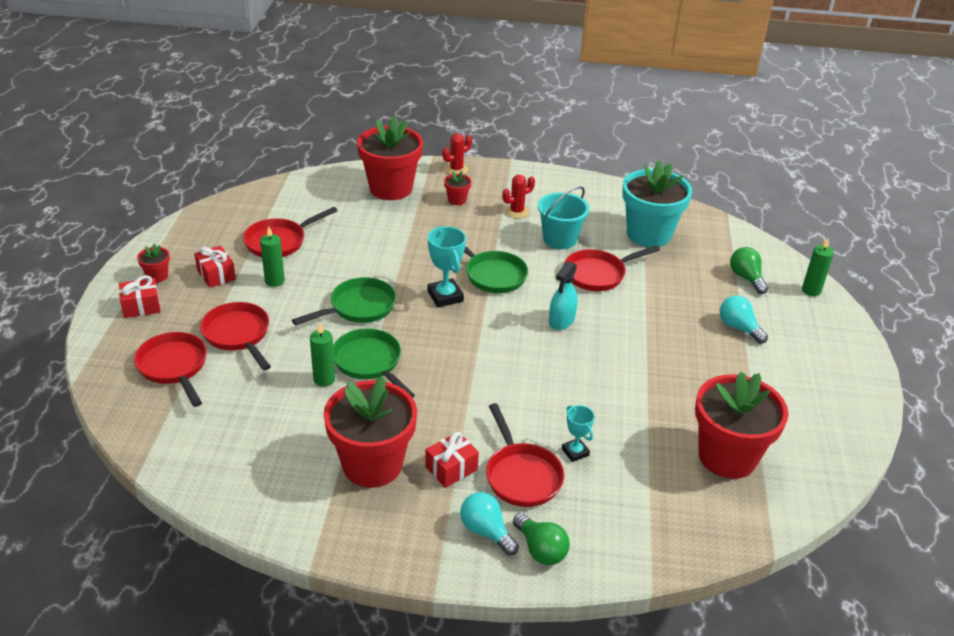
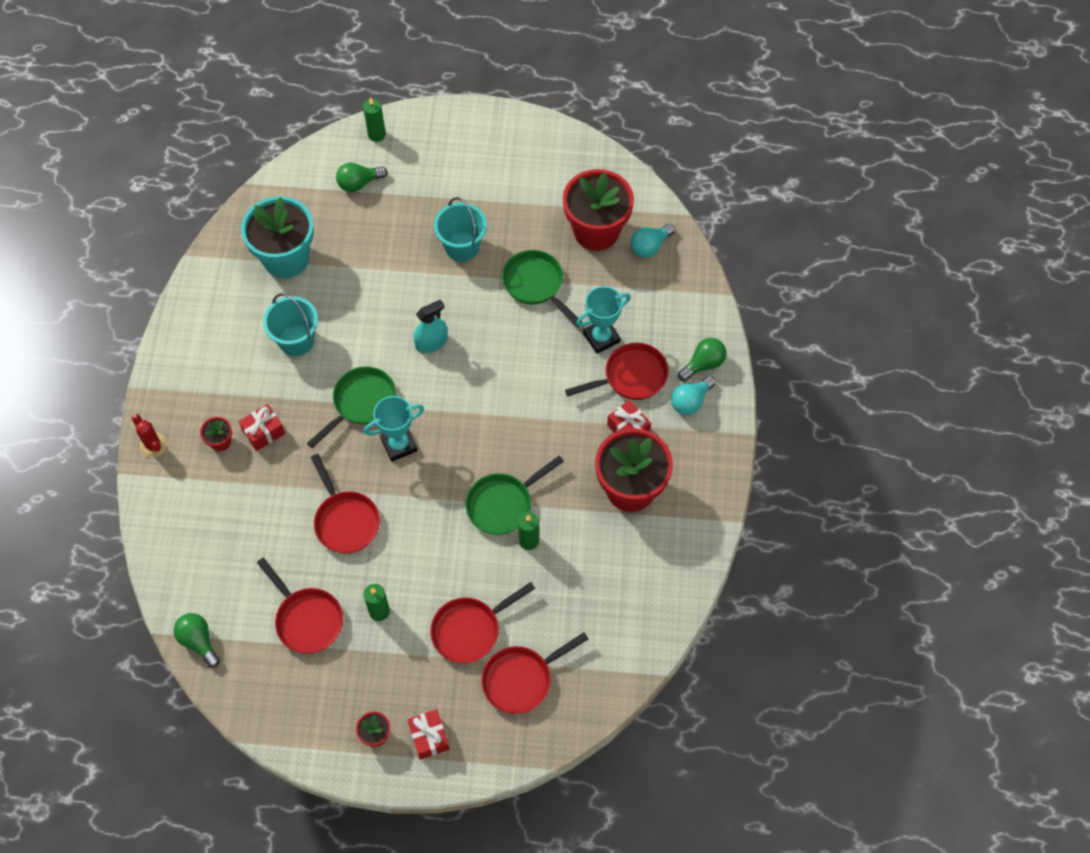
camera: 90 degrees left, 25 degrees up
red gift [194,245,236,288] -> red gift moved to [239,404,285,451]
green pan [292,277,396,325] -> green pan moved to [502,250,582,327]
red flower pot [357,117,423,200] -> none
red cactus [502,174,535,218] -> none
turquoise spray bottle [549,261,578,330] -> turquoise spray bottle turned 60 degrees counterclockwise [413,299,447,353]
turquoise trophy [562,405,595,462] -> turquoise trophy [576,286,631,354], size x1.63
red pan [564,245,660,291] -> red pan moved to [311,454,380,553]
turquoise light bulb [720,295,768,344] -> turquoise light bulb moved to [631,224,675,258]
none -> green light bulb [174,613,220,668]
none -> turquoise bucket [434,197,487,262]

